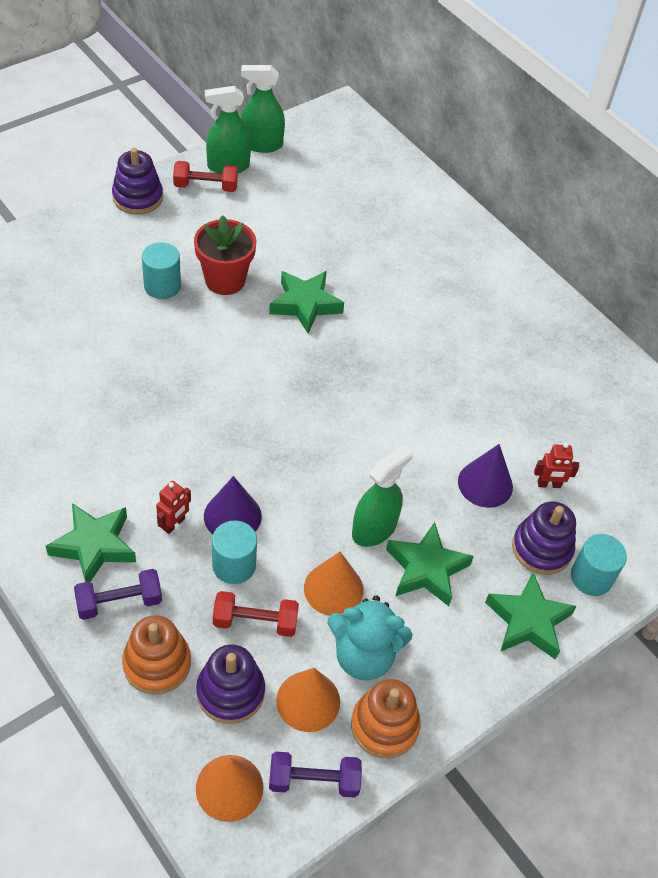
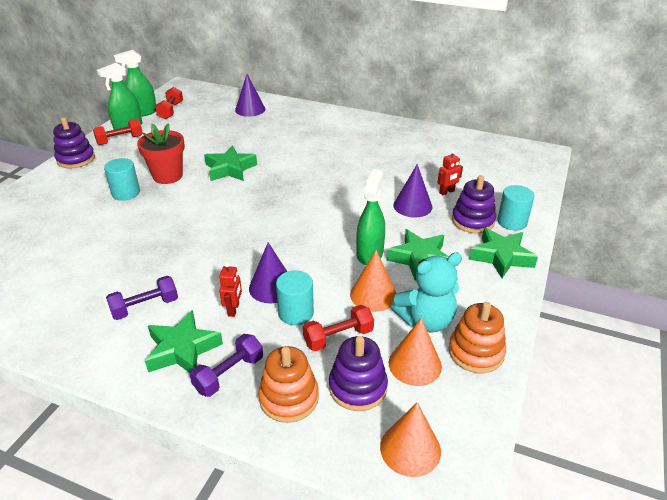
camera: 25 degrees left, 15 degrees down
purple dumbbell [269,752,362,798] -> purple dumbbell moved to [106,276,178,320]
none -> red dumbbell [155,87,183,119]
none -> purple cone [235,74,265,117]

